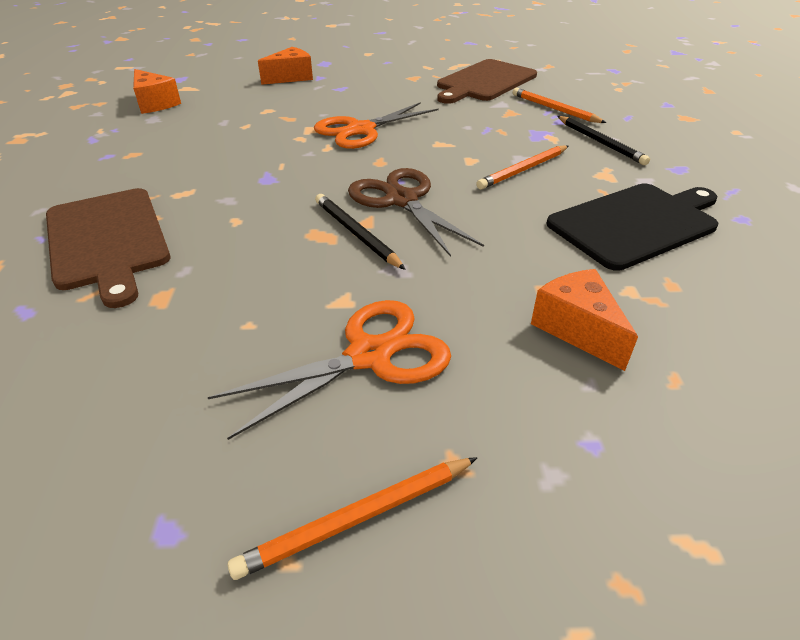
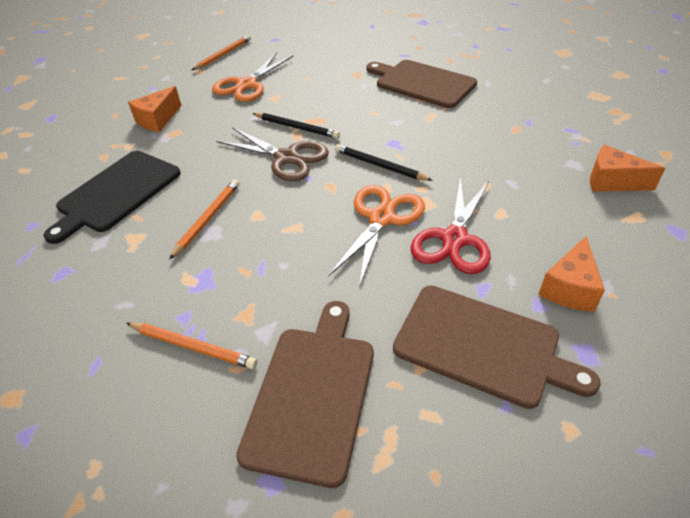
camera: 155 degrees right, 5 degrees up
orange cheese [531,269,638,371] -> orange cheese turned 90 degrees clockwise [128,86,182,132]
black pencil [557,116,650,165] -> black pencil moved to [335,144,433,181]
none -> brown cutting board [393,286,601,409]
none -> red scissors [411,176,491,274]

